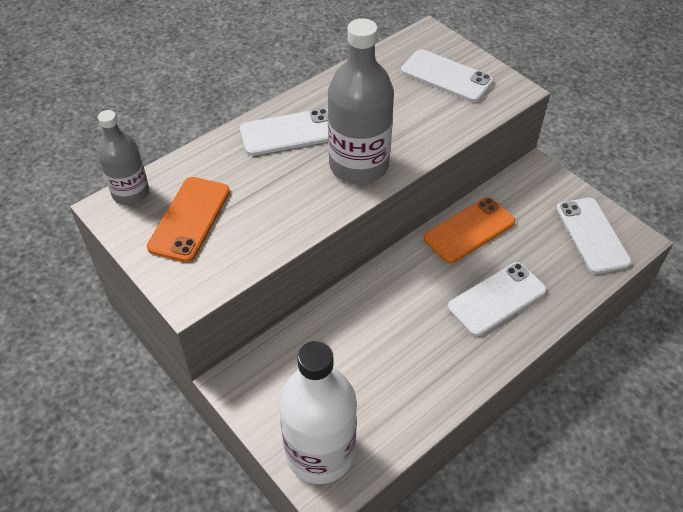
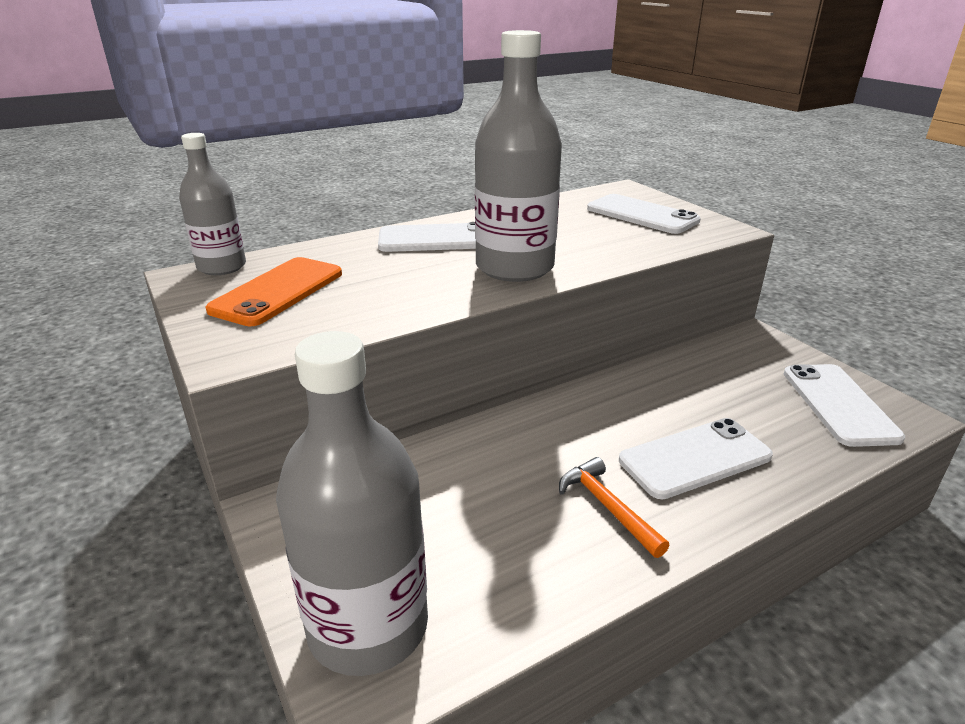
camera: 10 degrees right, 20 degrees down
white bottle [279,341,357,484] -> grey bottle [276,331,428,676]
orange phone [424,197,515,263] -> none
none -> orange hammer [559,457,670,558]

